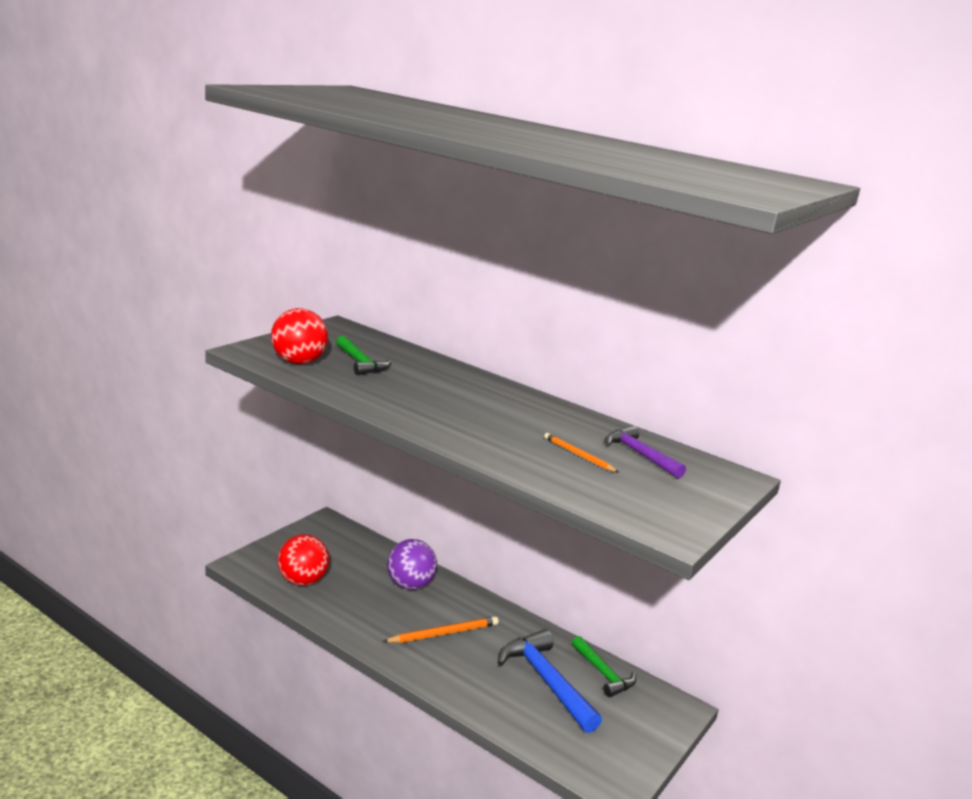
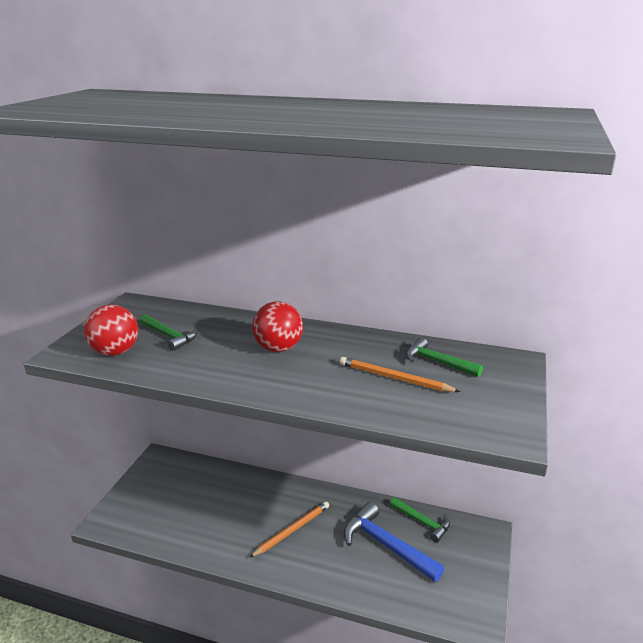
camera: 15 degrees left, 5 degrees up
red ball [277,534,329,586] -> red ball moved to [252,301,303,352]
purple ball [387,539,437,590] -> none
orange pencil [544,433,619,473] -> orange pencil [339,357,461,392], size x1.56
purple hammer [605,425,686,479] -> green hammer [406,338,483,377]

